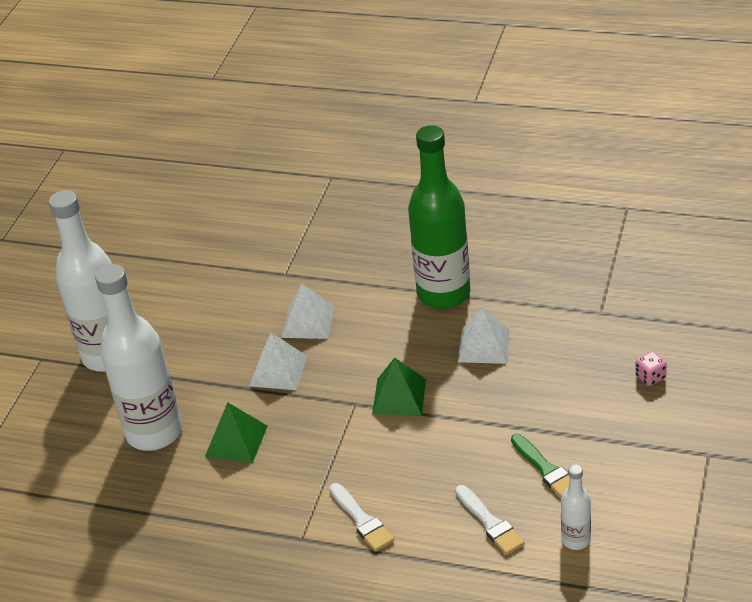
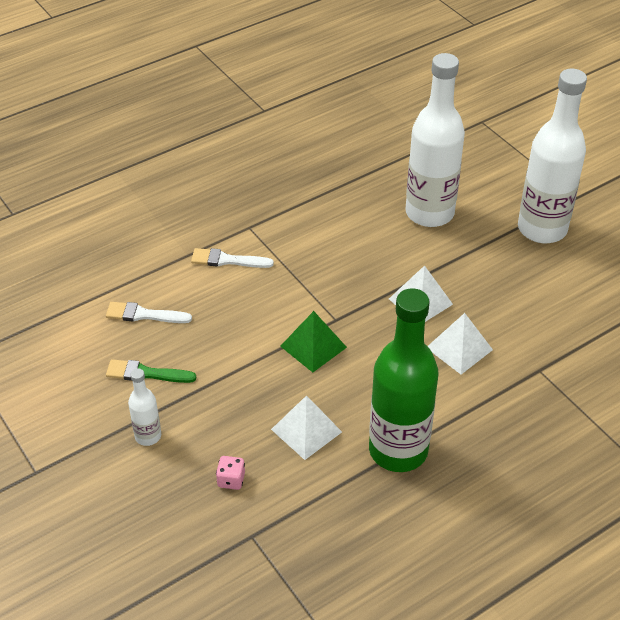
camera: 125 degrees right, 5 degrees up
green pyramid [205,402,267,463] -> none
white bottle [561,464,591,550] -> white bottle moved to [128,368,161,446]
pink dice [635,351,667,386] -> pink dice moved to [216,456,245,490]

